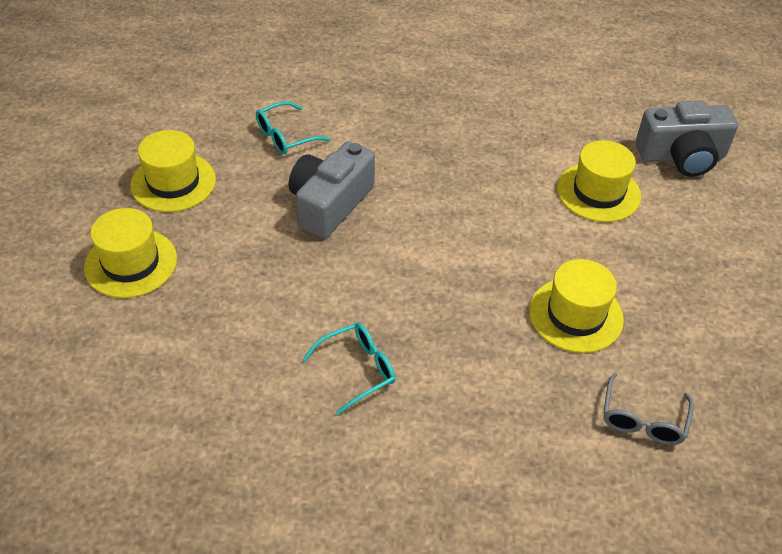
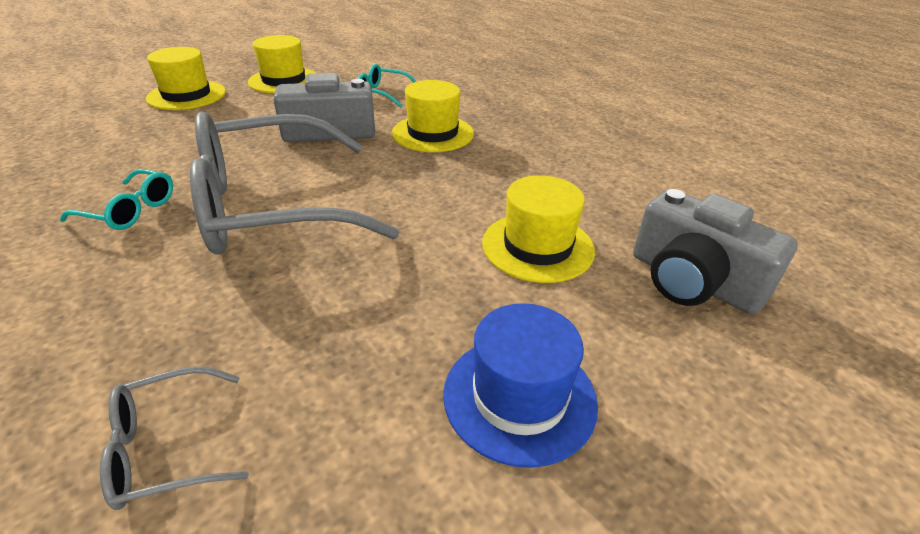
camera: 50 degrees right, 10 degrees down
yellow hat [529,259,624,353] -> yellow hat moved to [392,80,474,152]
none -> grey glasses [190,112,399,255]
none -> blue hat [443,303,598,468]

